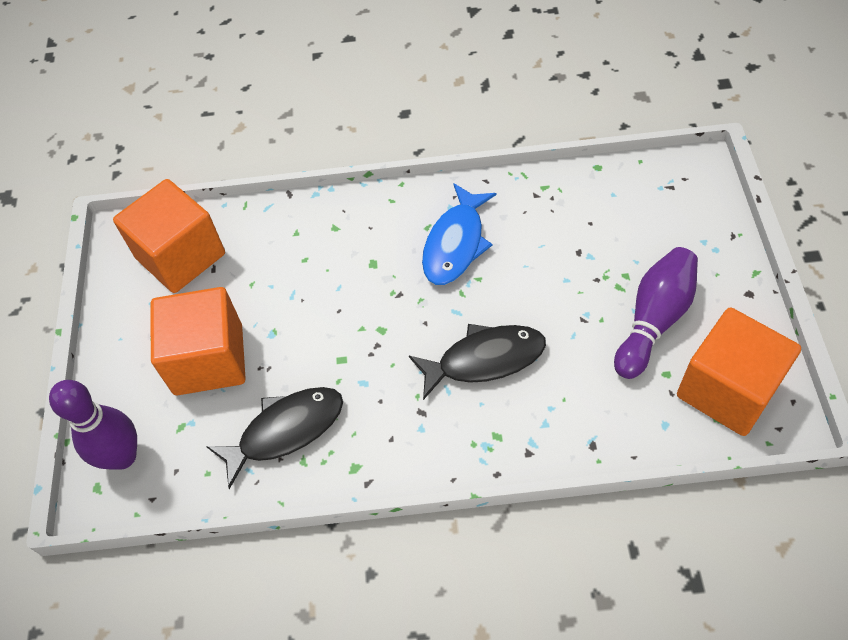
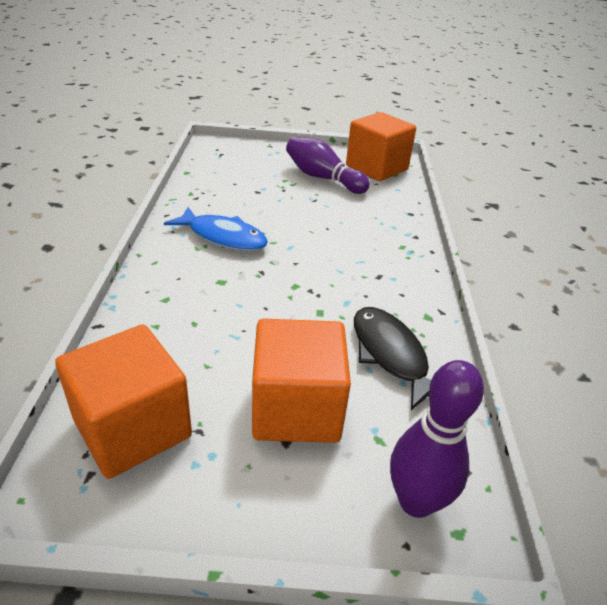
camera: 90 degrees left, 20 degrees down
black fish [409,324,546,400] -> none

